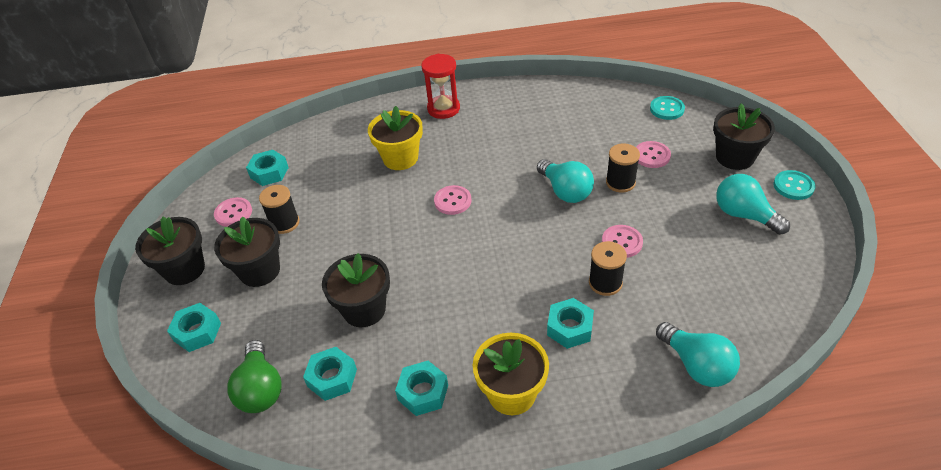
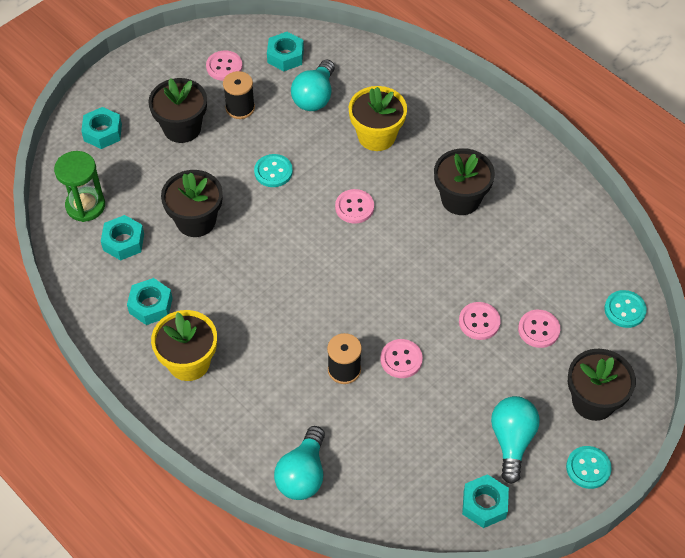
camera: 50 degrees right, 10 degrees up
black flower pot [135,217,205,285] -> black flower pot moved to [434,148,495,215]
green light bulb [227,340,282,413] -> green hourglass [54,151,105,222]
red hourglass [421,54,460,119] -> none
turquoise light bulb [537,159,594,203] -> turquoise light bulb moved to [291,60,335,111]
turquoise nut [547,298,594,349] -> turquoise nut moved to [462,474,509,528]
black spool [606,143,640,193] -> pink button [459,302,501,340]
none -> turquoise button [254,154,293,187]

